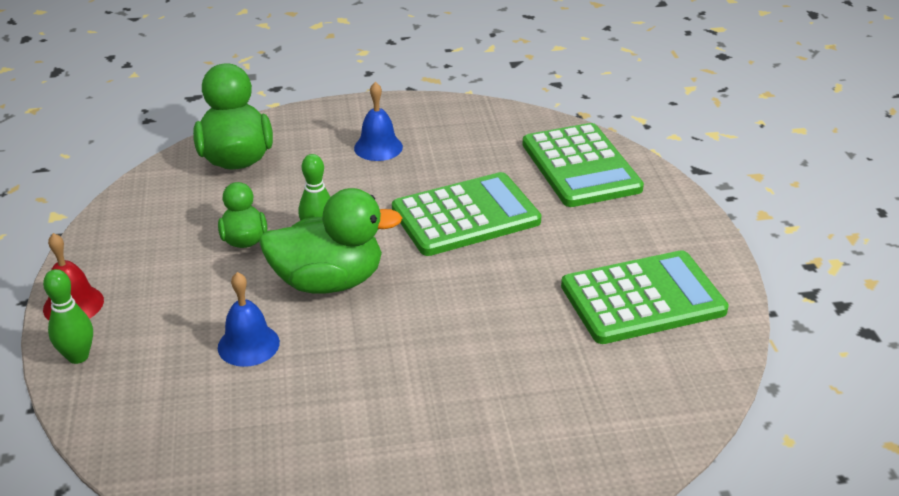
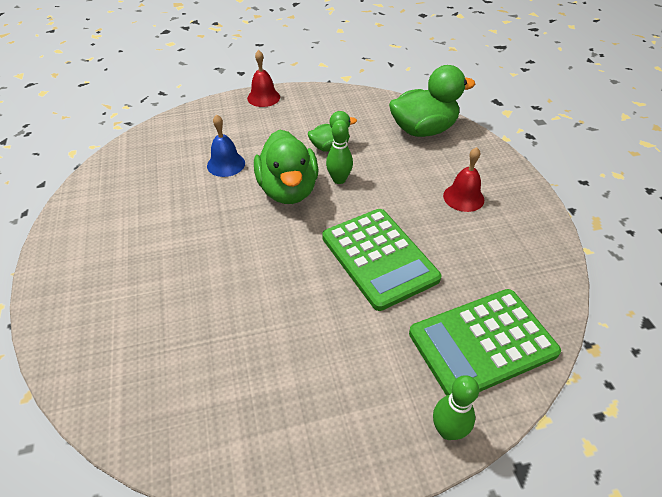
camera: 85 degrees right, 10 degrees up
green bowling pin [43,269,93,364] -> green bowling pin moved to [433,375,479,440]
blue bell [354,82,403,161] -> red bell [443,147,484,212]
green calculator [561,250,729,344] -> none

